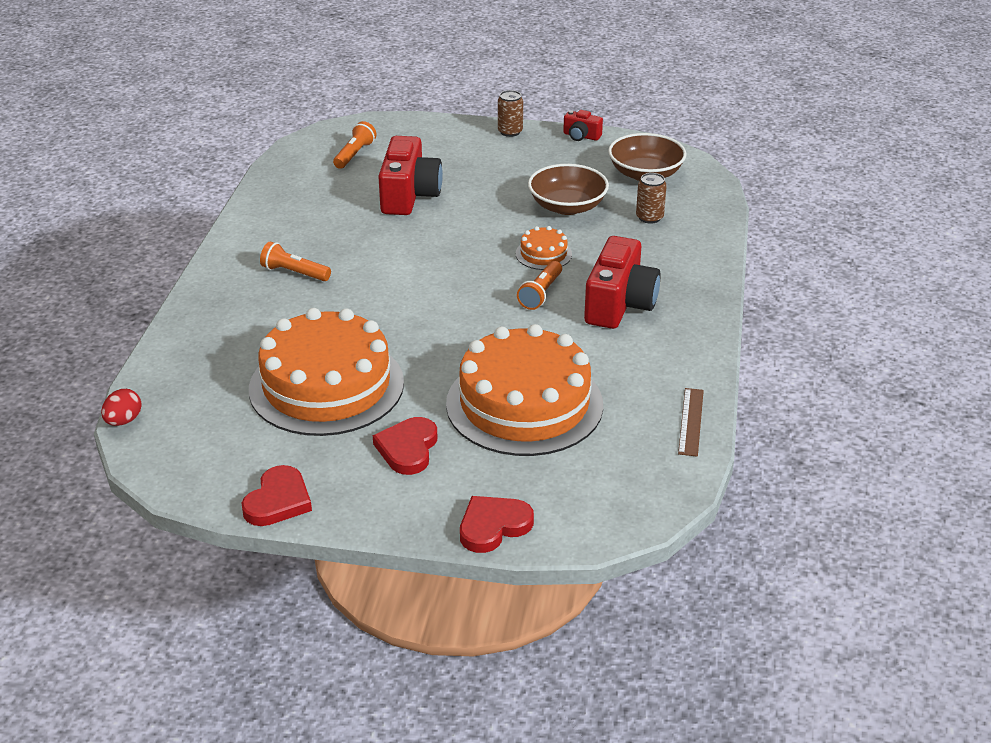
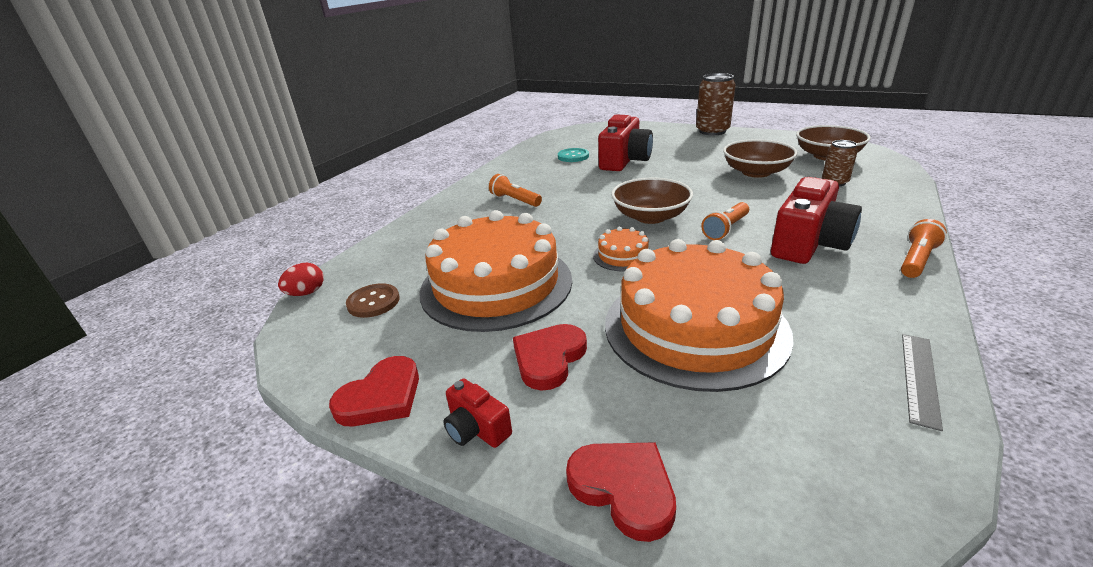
camera: 20 degrees right, 5 degrees down
orange flashlight [333,121,376,169] -> orange flashlight moved to [901,219,947,278]
red heart [460,496,534,553] -> red heart turned 60 degrees clockwise [566,442,676,542]
brown can [498,90,523,137] -> brown can [696,73,736,135], size x1.73
orange cake [516,226,572,270] -> orange cake moved to [593,227,651,272]
red camera [563,110,603,141] -> red camera moved to [443,379,512,448]
brown ruler [678,388,704,457] -> grey ruler [902,334,943,431]
none -> brown button [346,283,400,318]
none -> turquoise button [558,148,589,162]
none -> brown bowl [611,178,693,224]

